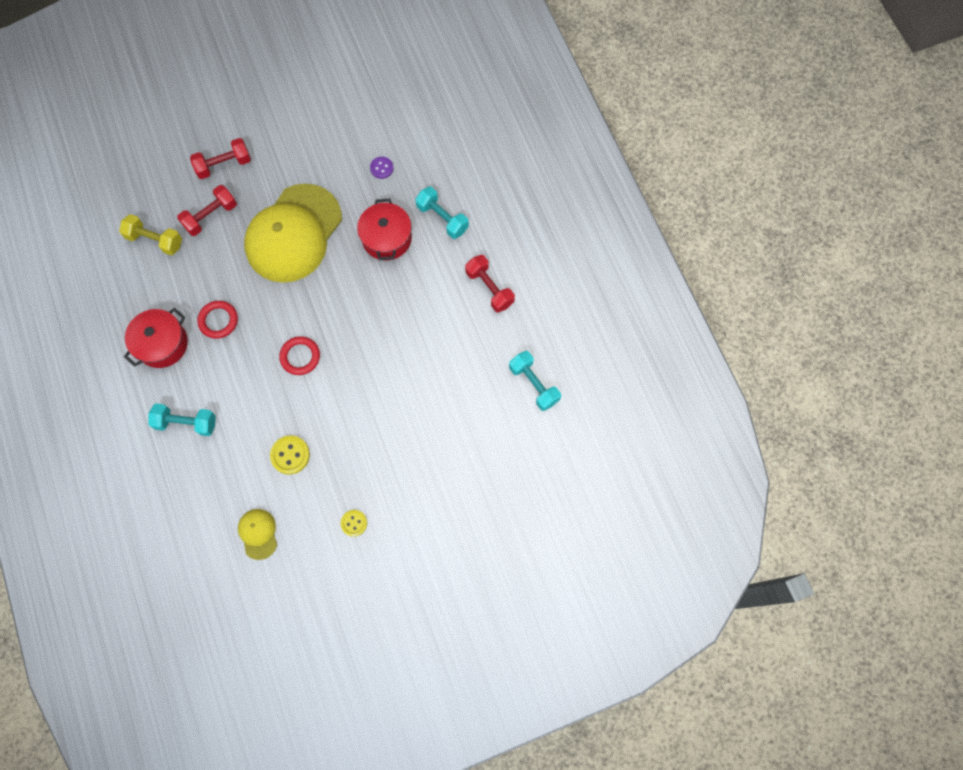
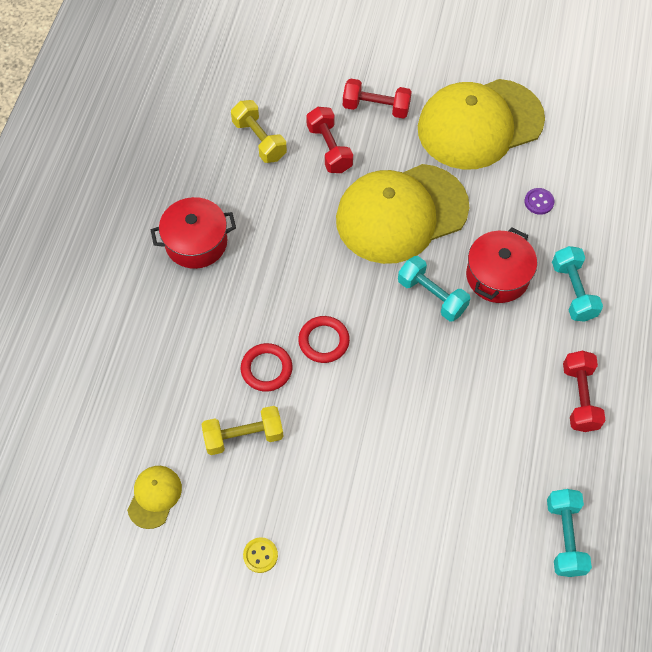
camera: 35 degrees right, 10 degrees down
turquoise dumbbell [148,404,216,436] -> turquoise dumbbell moved to [398,256,471,321]
red dumbbell [177,185,237,236] -> red dumbbell turned 75 degrees clockwise [306,107,353,173]
red ring [197,301,238,339] -> red ring moved to [241,343,292,392]
yellow button [270,435,310,475] -> yellow dumbbell [201,406,284,455]
none -> yellow cap [418,79,545,170]

